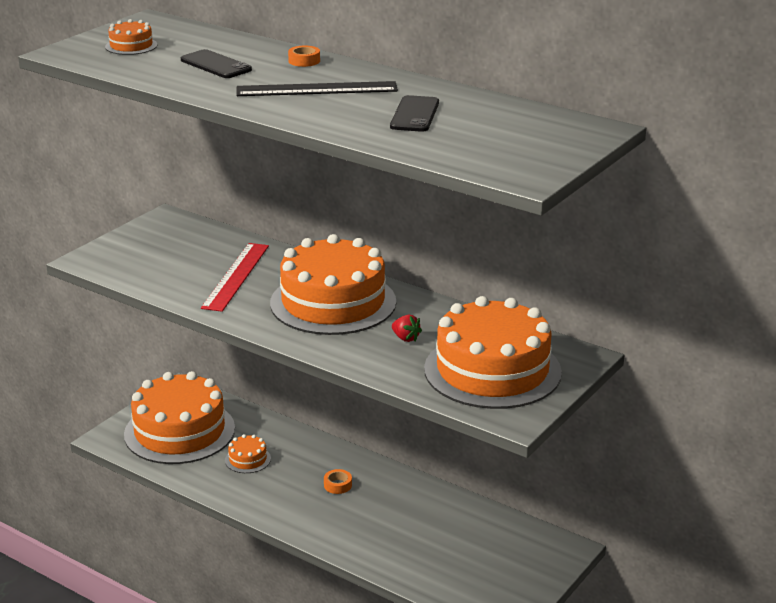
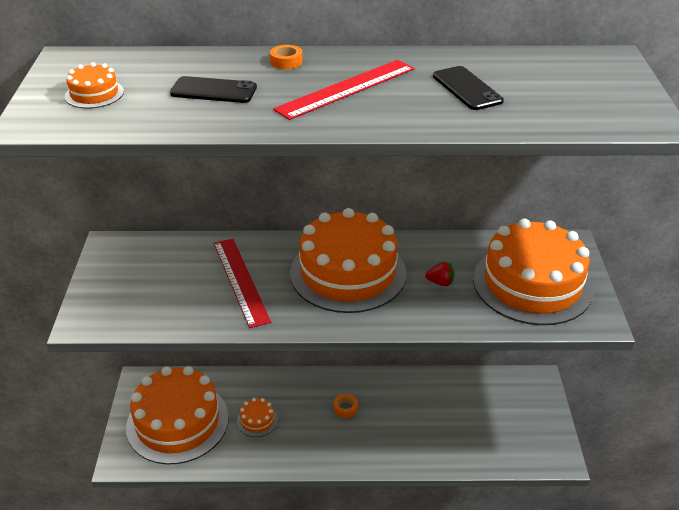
camera: 35 degrees left, 10 degrees up
black ruler [236,81,398,96] -> red ruler [273,60,414,120]

